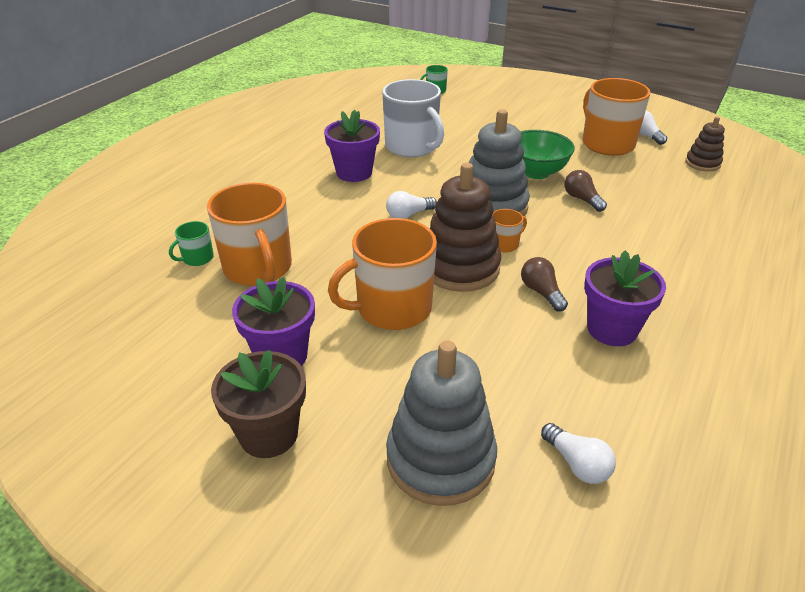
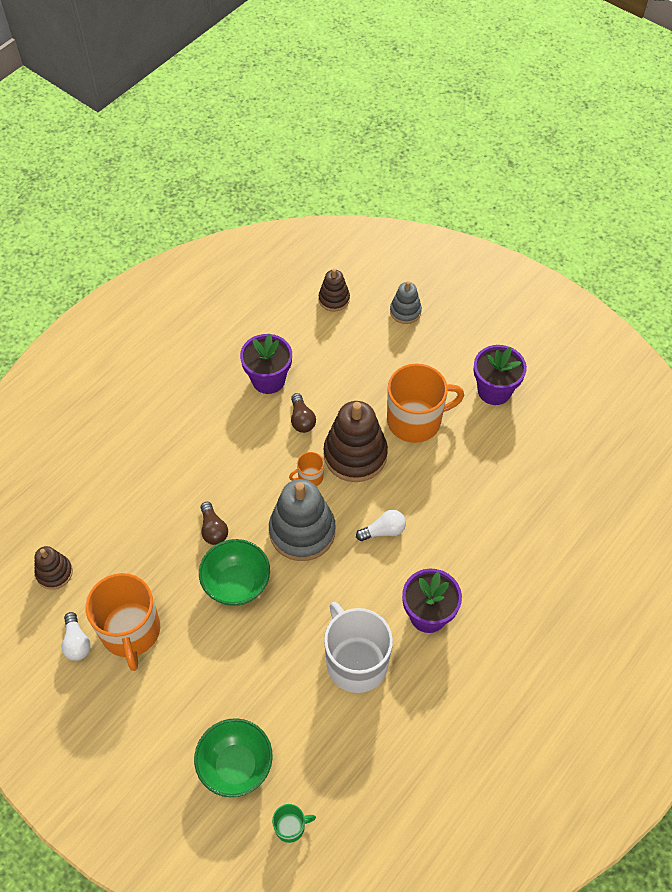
camera: 170 degrees left, 20 degrees up
green mug [169,221,214,266] -> none
orange mug [207,183,292,286] -> none
brown flower pot [211,350,306,458] -> none
grey stacking toy [386,341,497,506] -> grey stacking toy [390,281,422,324], size x0.54
white light bulb [541,423,616,484] -> brown stacking toy [319,269,350,312]
none -> green bowl [194,718,273,797]

